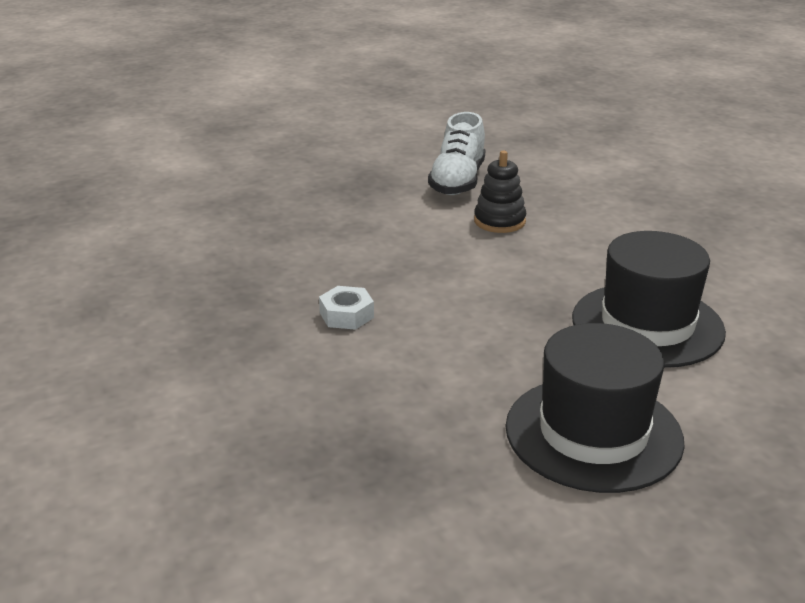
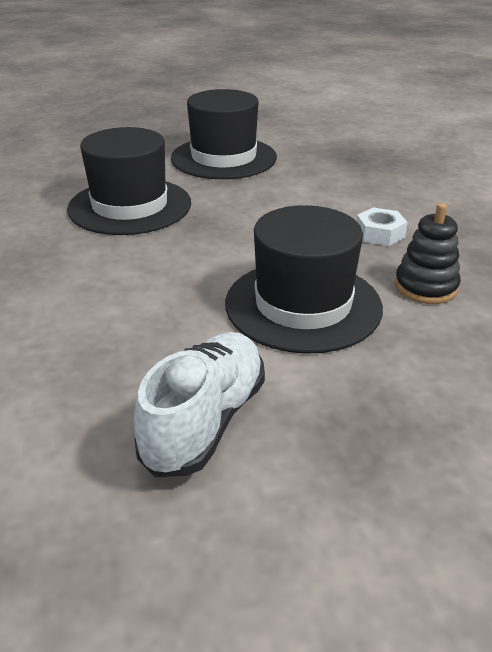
camera: 170 degrees left, 5 degrees up
black stacking toy [474,151,526,233] -> black stacking toy moved to [395,203,461,304]
none -> black hat [225,205,383,354]

